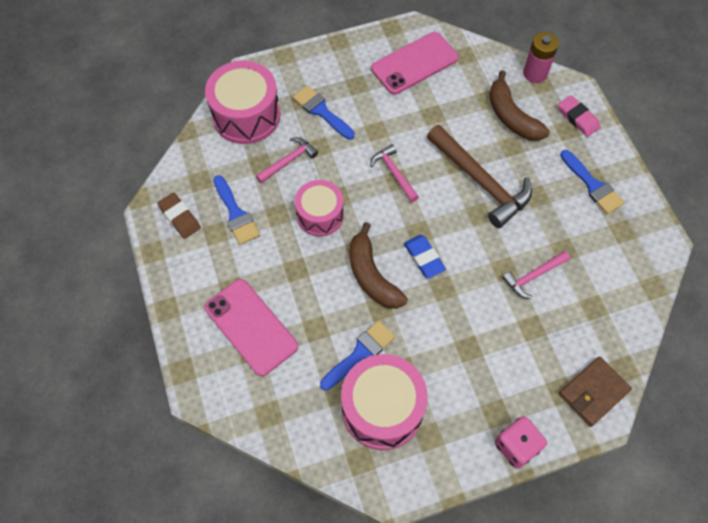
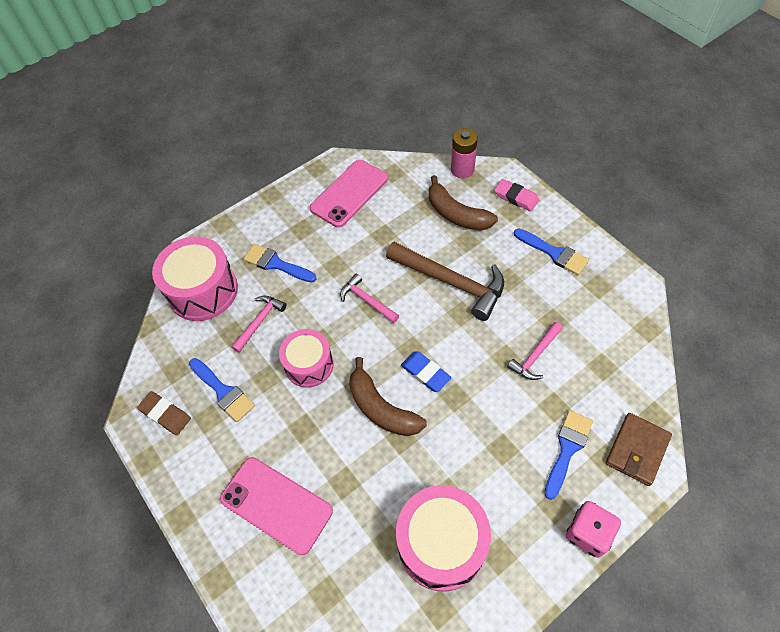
camera: 15 degrees left, 5 degrees down
blue brush [320,320,395,391] -> blue brush moved to [544,410,593,500]

